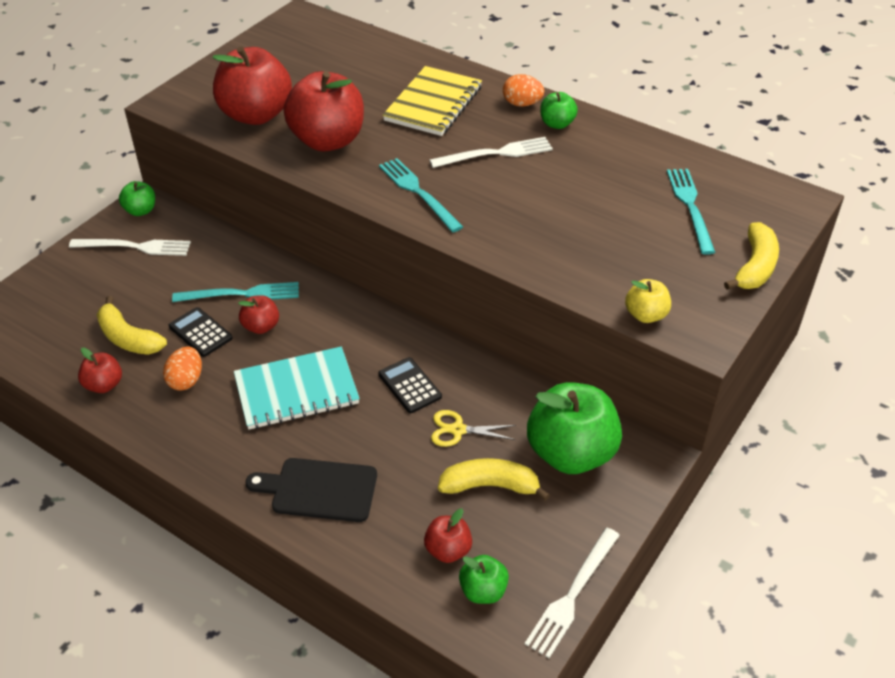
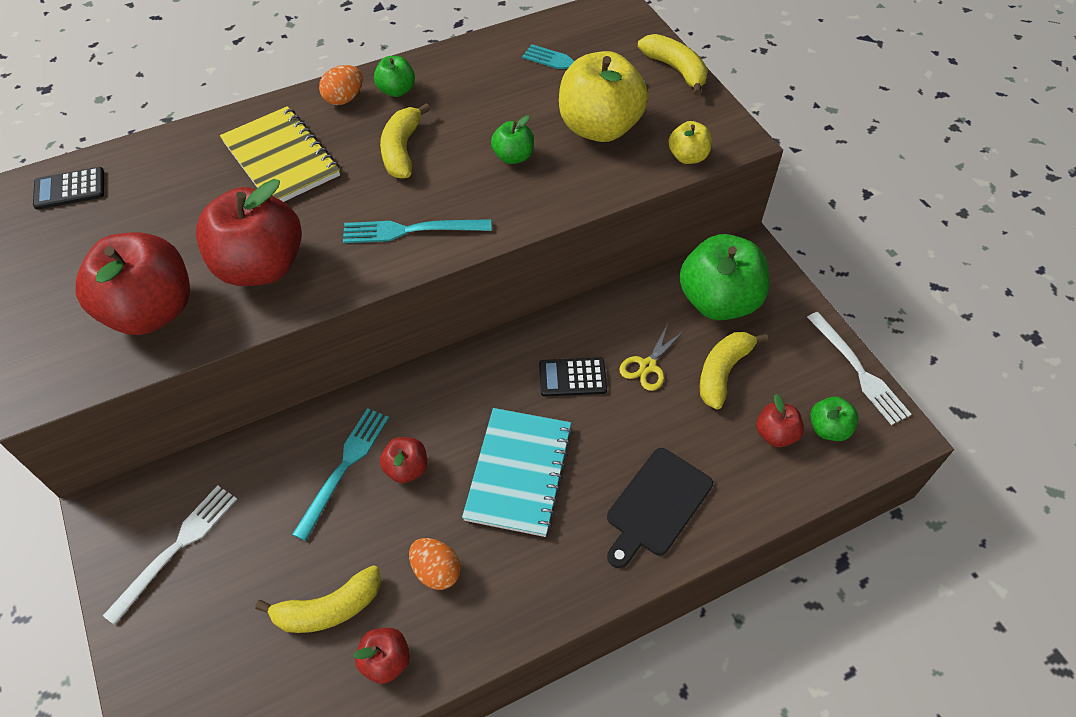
camera: 60 degrees left, 10 degrees up
green apple [119,181,155,216] -> green apple moved to [491,115,534,164]
black calculator [169,307,233,357] -> black calculator moved to [33,167,104,210]
white fork [429,137,553,168] -> yellow banana [380,103,430,179]
none -> yellow apple [559,51,648,142]

